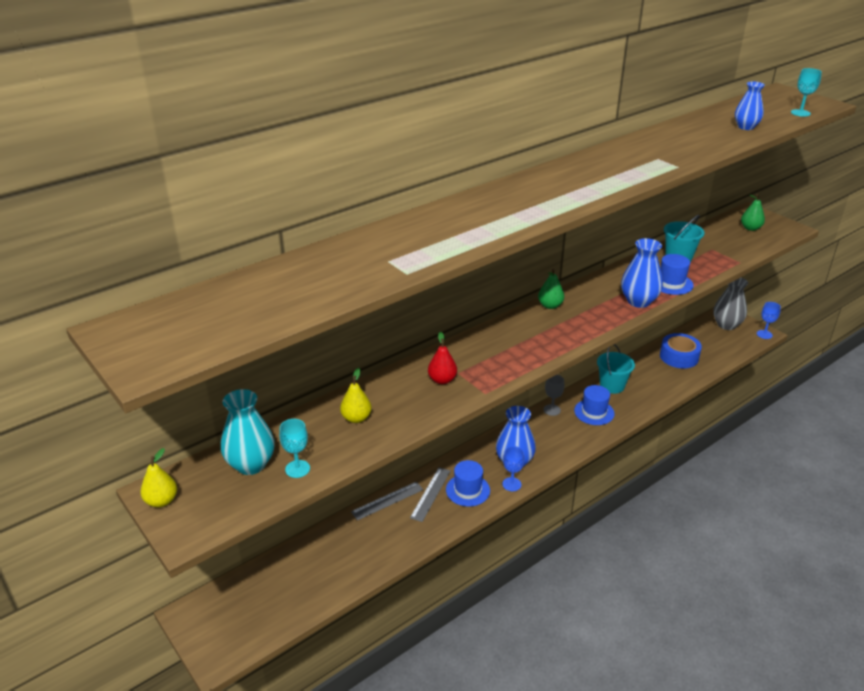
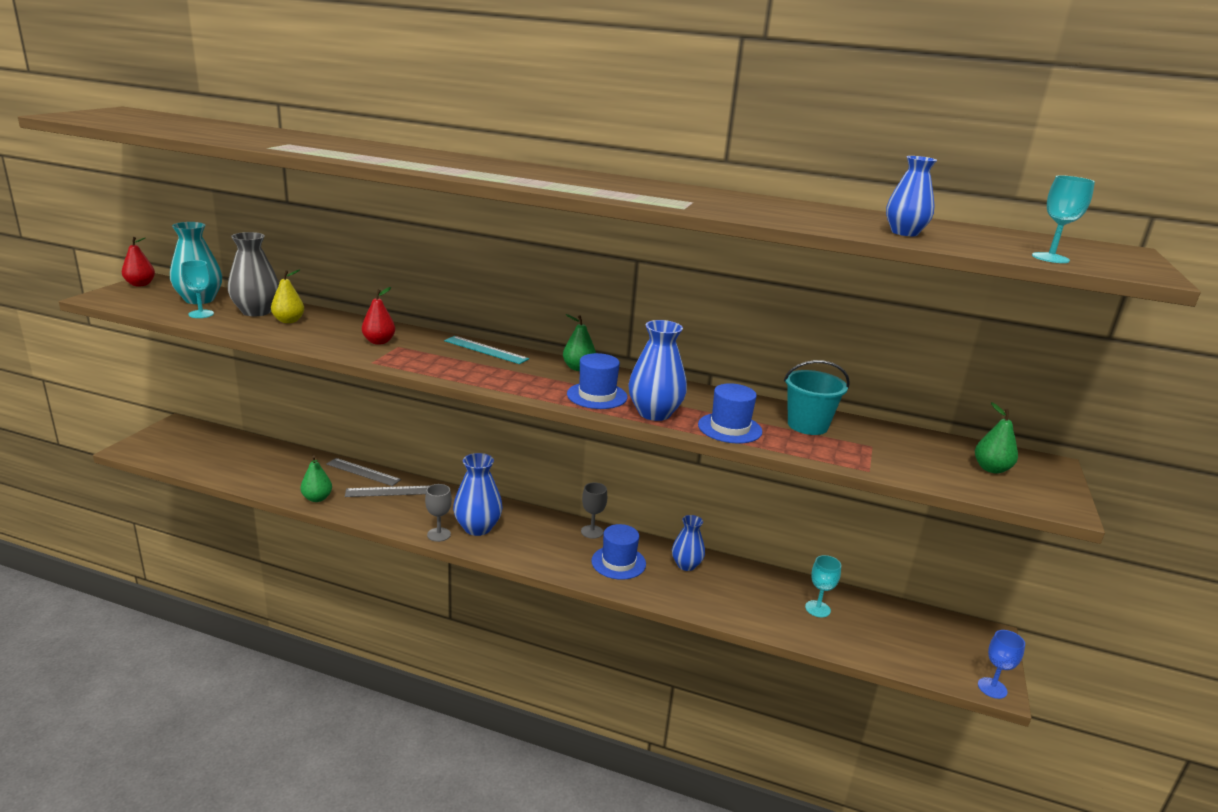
camera: 55 degrees right, 10 degrees down
yellow pear [140,448,177,508] -> red pear [122,237,155,286]
blue hat [446,460,490,507] -> blue hat moved to [567,353,628,409]
blue goblet [502,446,525,491] -> grey goblet [425,484,452,542]
turquoise bucket [597,344,635,394] -> blue vase [672,515,705,571]
blue tape [660,333,702,368] -> turquoise goblet [805,555,841,617]
grey vase [713,277,748,330] -> grey vase moved to [228,232,279,316]
none -> green pear [300,455,332,502]
none -> turquoise ruler [444,336,529,364]

